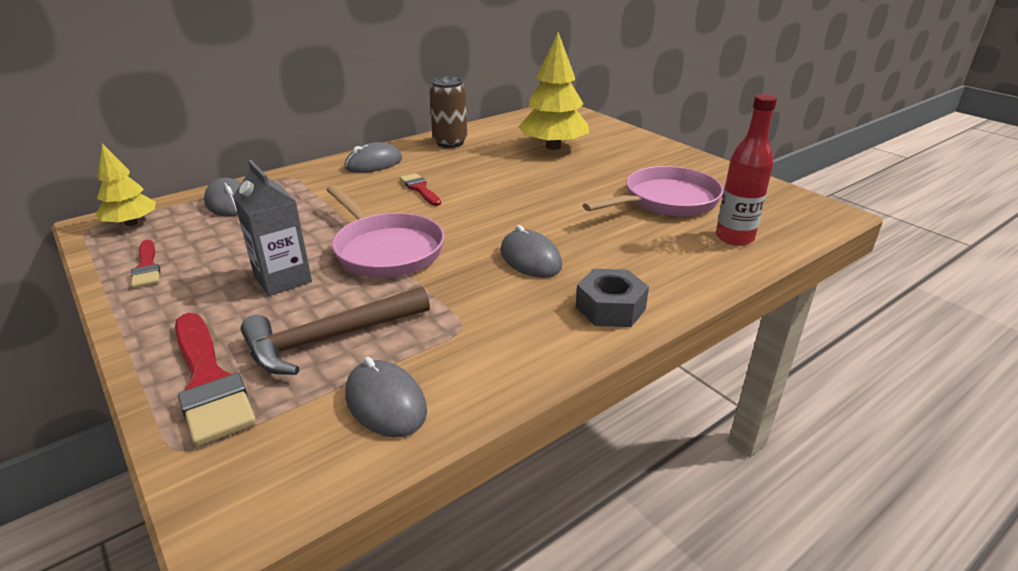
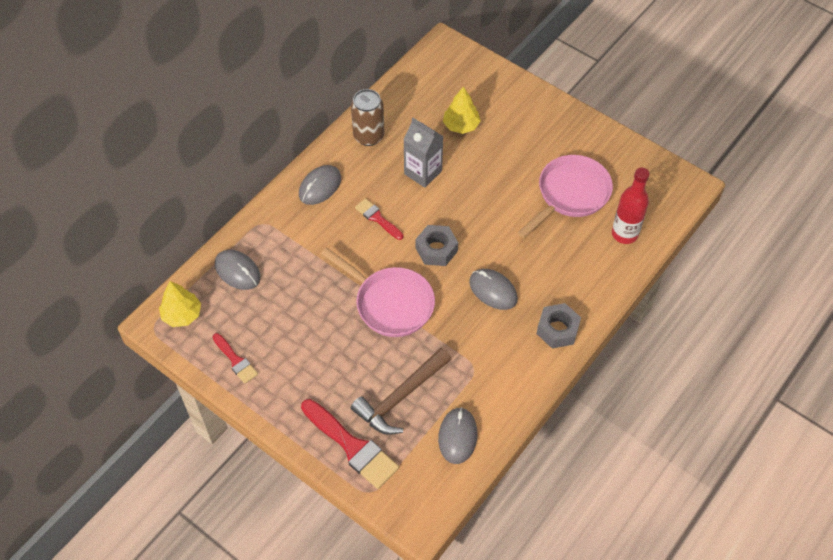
camera: 15 degrees left, 25 degrees up
grey carton [233,160,312,296] -> grey carton moved to [403,118,444,188]
grey mouse [345,357,427,437] -> grey mouse turned 60 degrees clockwise [438,407,477,464]
yellow tree [518,32,589,150] -> yellow tree [443,87,481,134], size x0.60
none -> grey nut [416,225,458,266]

